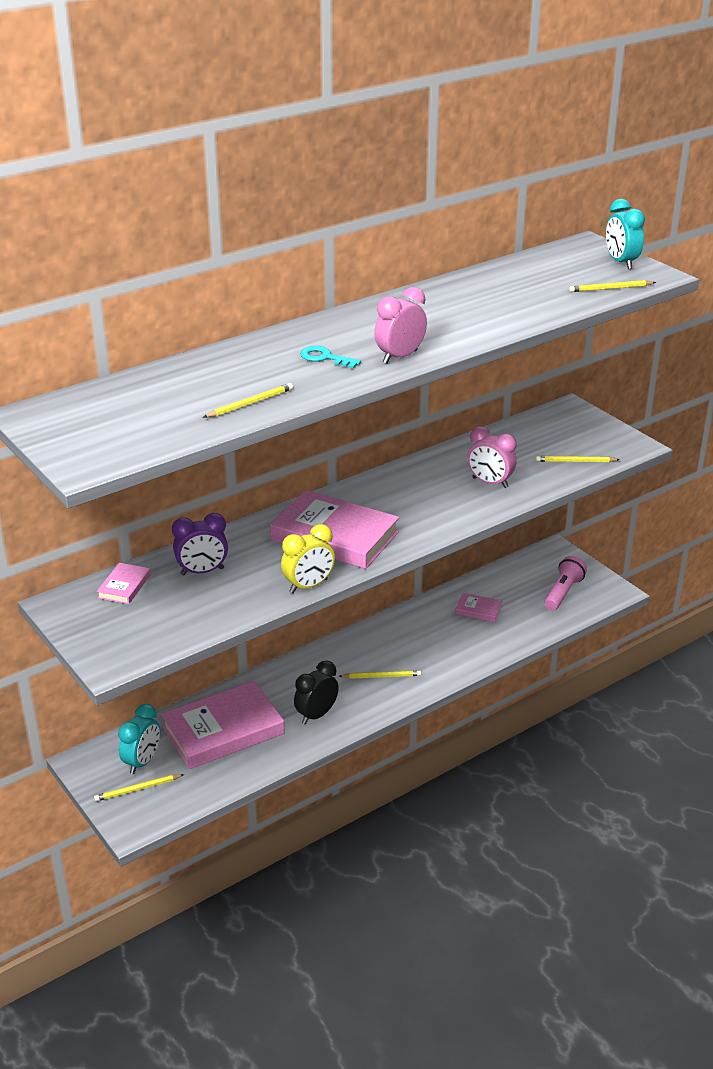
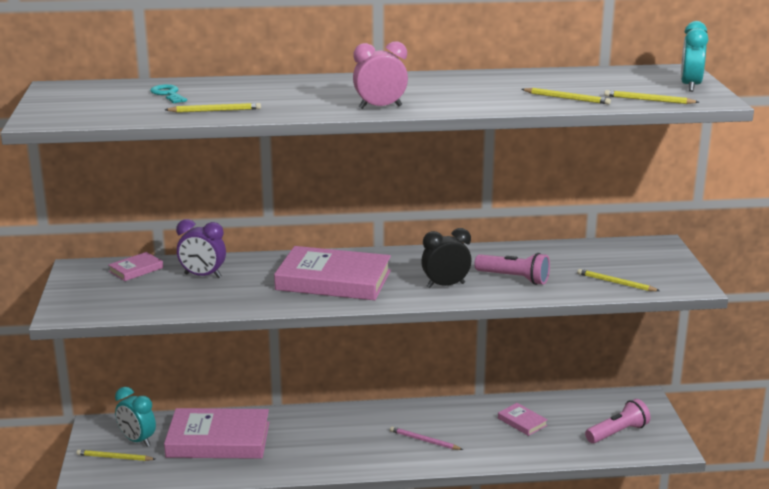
camera: 30 degrees right, 10 degrees down
turquoise clock [118,704,160,774] -> turquoise clock turned 75 degrees clockwise [115,387,156,447]
pink book [270,490,399,569] -> pink book turned 45 degrees counterclockwise [274,246,391,300]
yellow clock [281,524,335,593] -> none
black clock [294,660,339,724] -> black clock moved to [421,228,472,288]
turquoise key [300,346,361,369] -> turquoise key moved to [150,84,187,103]
yellow pencil [339,670,421,679] -> yellow pencil moved to [521,88,611,104]
pink clock [467,426,516,488] -> pink flashlight [474,253,550,285]
none -> pink pencil [390,426,463,450]

